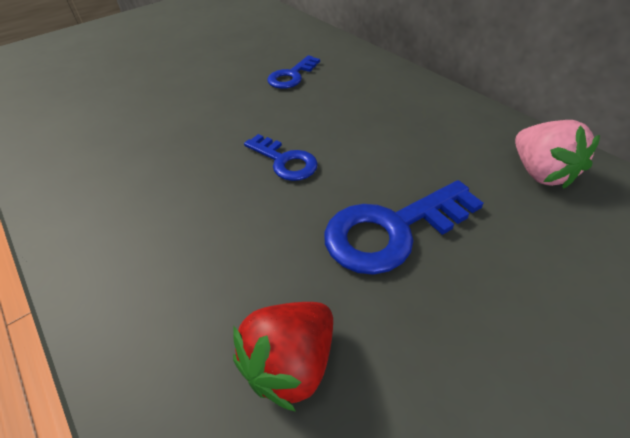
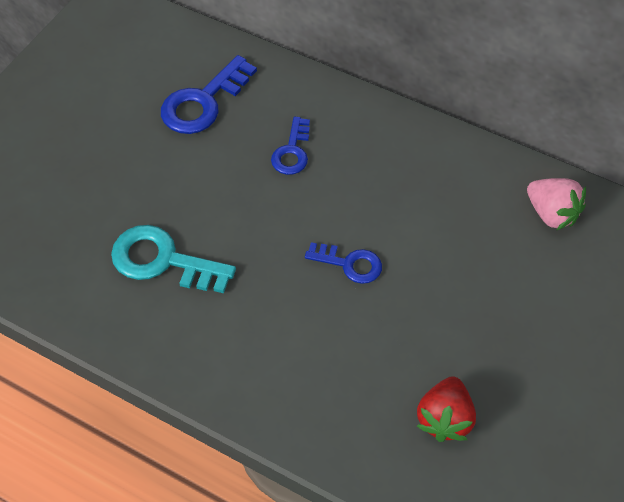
camera: 25 degrees left, 10 degrees up
blue key [324,180,484,275] -> blue key moved to [161,55,257,134]
none -> turquoise key [111,225,236,293]

